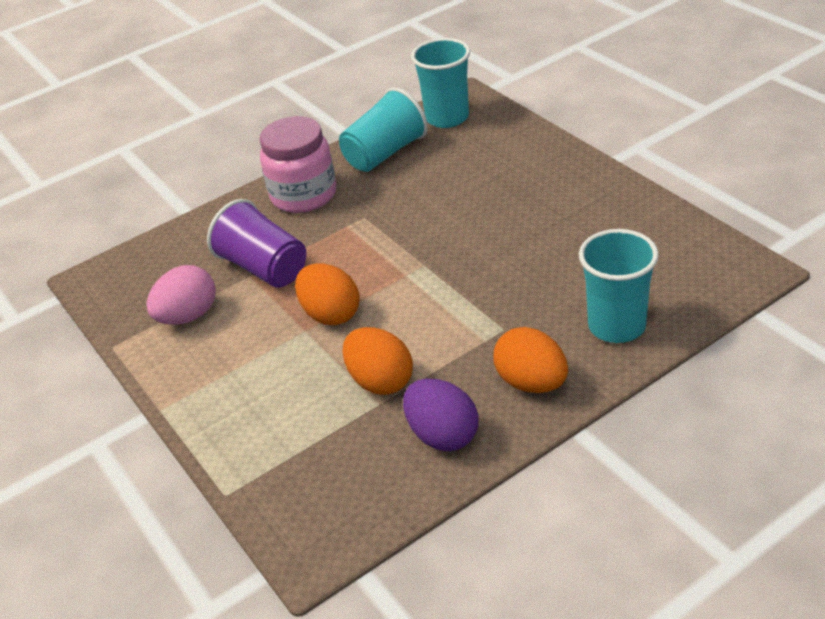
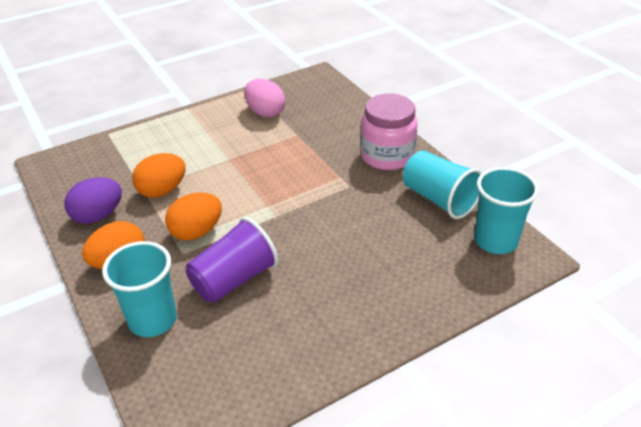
camera: 90 degrees right, 0 degrees up
purple cup [207,199,306,288] -> purple cup moved to [186,217,278,303]
orange egg [295,263,360,325] -> orange egg moved to [165,192,222,240]

